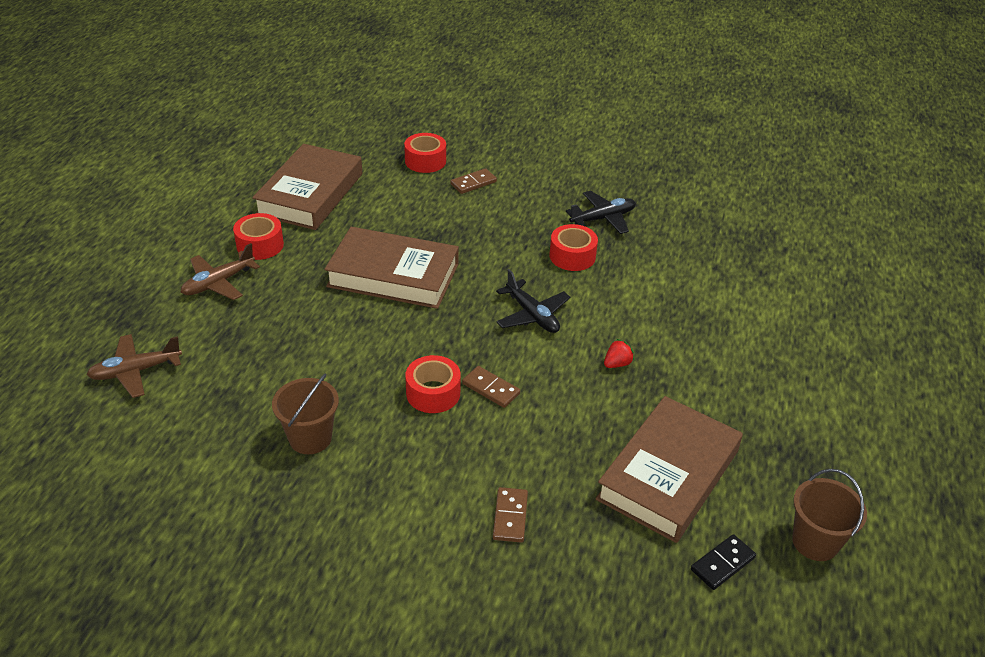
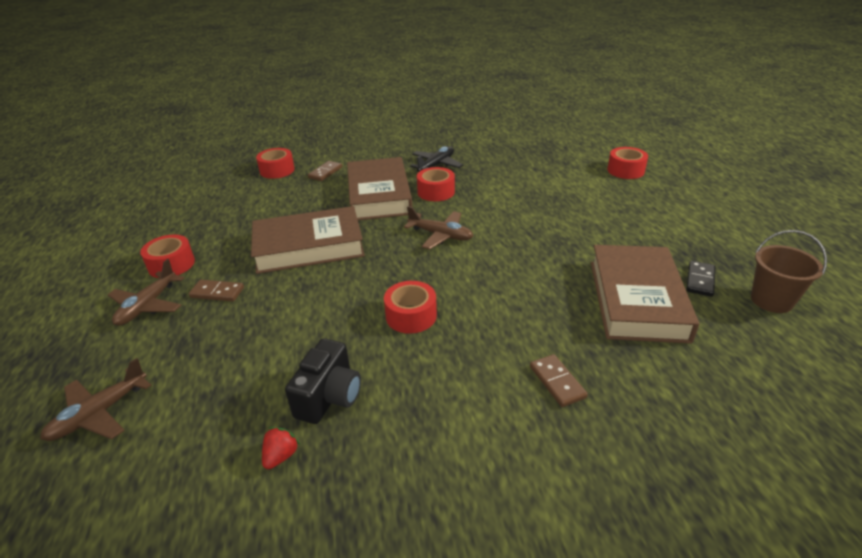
camera: 25 degrees left, 5 degrees down
brown book [252,144,362,230] -> brown book moved to [347,157,412,220]
brown bucket [272,373,339,454] -> black camera [285,338,361,424]
brown domino [462,366,520,408] -> brown domino moved to [189,280,244,301]
black plane [496,269,570,333] -> brown plane [404,206,473,249]
red strawberry [604,339,634,368] -> red strawberry moved to [262,427,300,469]
black domino [691,534,756,590] -> black domino moved to [686,261,715,297]
none -> red tape [607,147,648,179]

